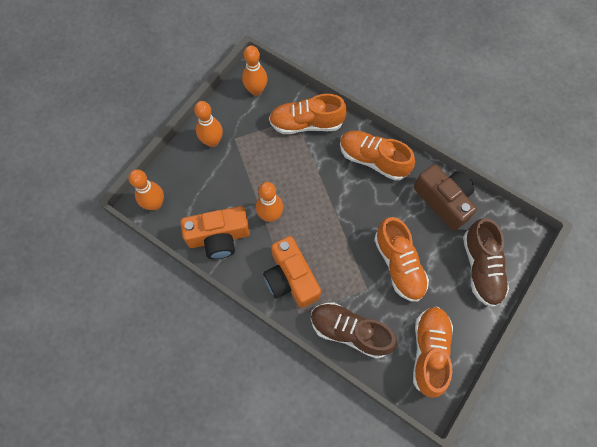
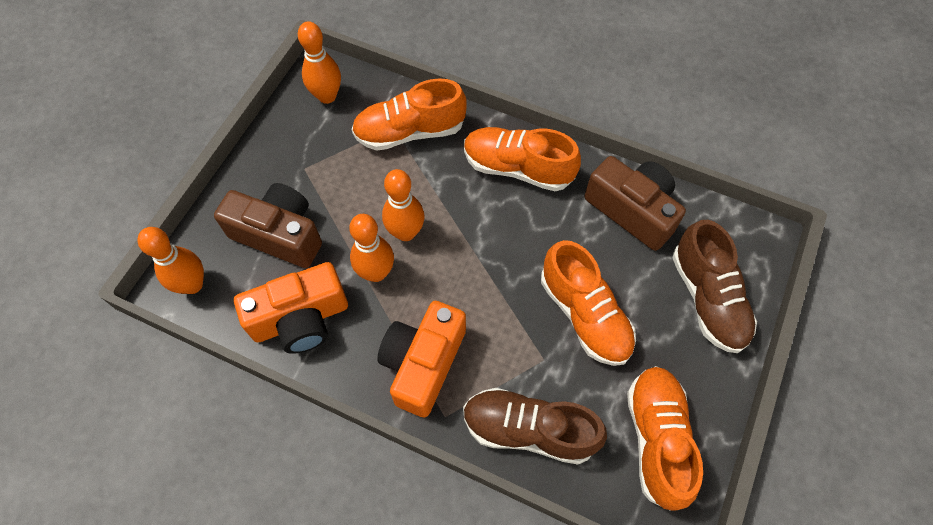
camera: 10 degrees left, 5 degrees down
orange bowling pin [194,101,223,147] -> orange bowling pin moved to [382,169,424,241]
orange camera [263,236,321,308] -> orange camera turned 60 degrees clockwise [377,301,466,417]
none -> brown camera [214,183,322,268]

